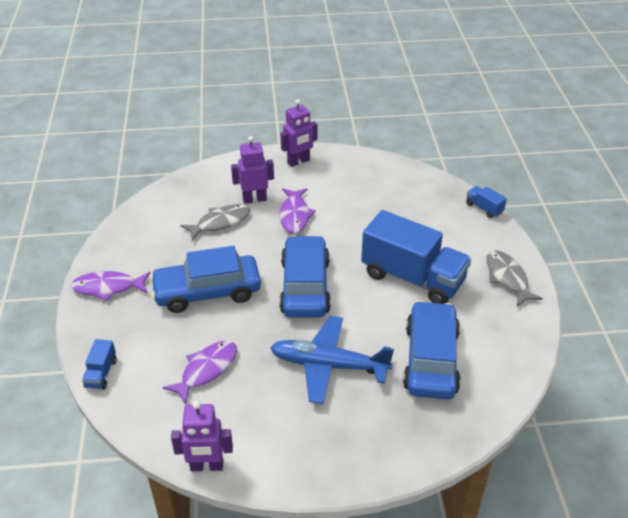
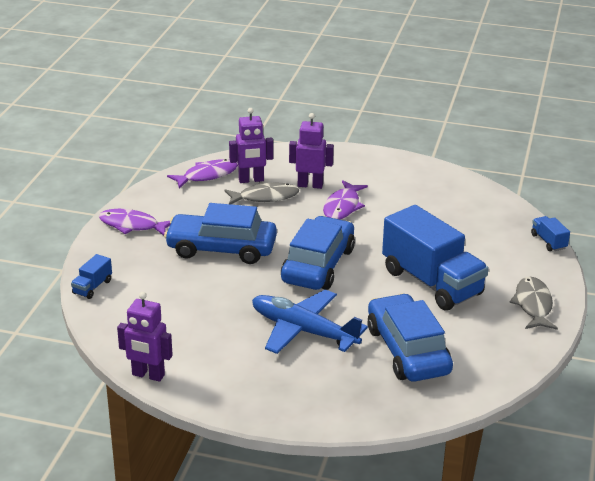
camera: 20 degrees right, 10 degrees down
purple fish [162,341,237,405] -> purple fish moved to [167,159,238,189]
purple robot [280,99,317,167] -> purple robot moved to [229,108,273,183]
blue car [403,301,461,399] -> blue car turned 45 degrees counterclockwise [367,293,453,382]

